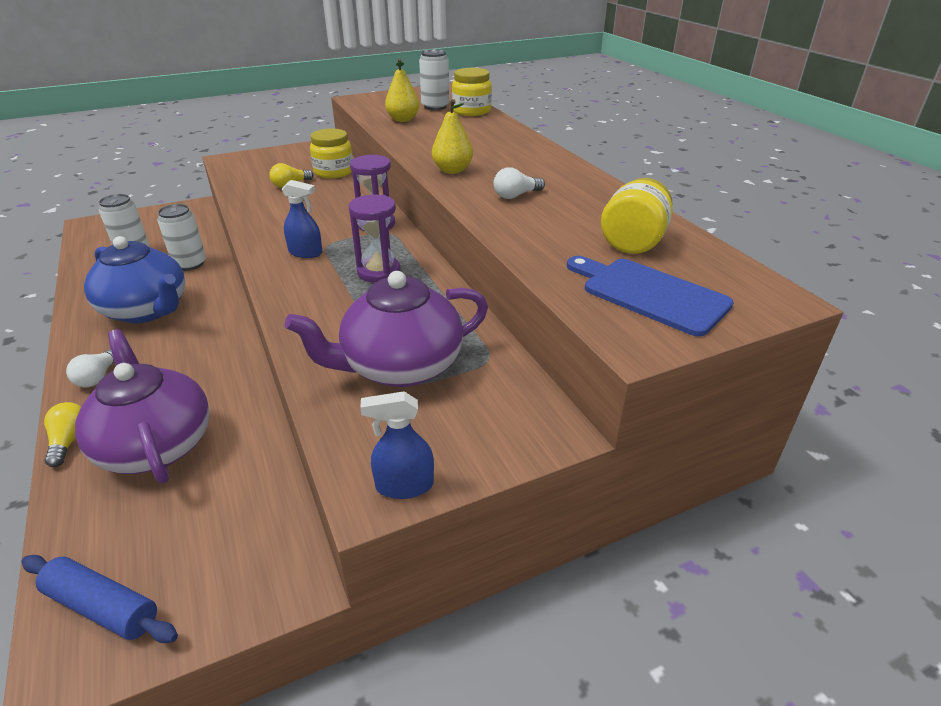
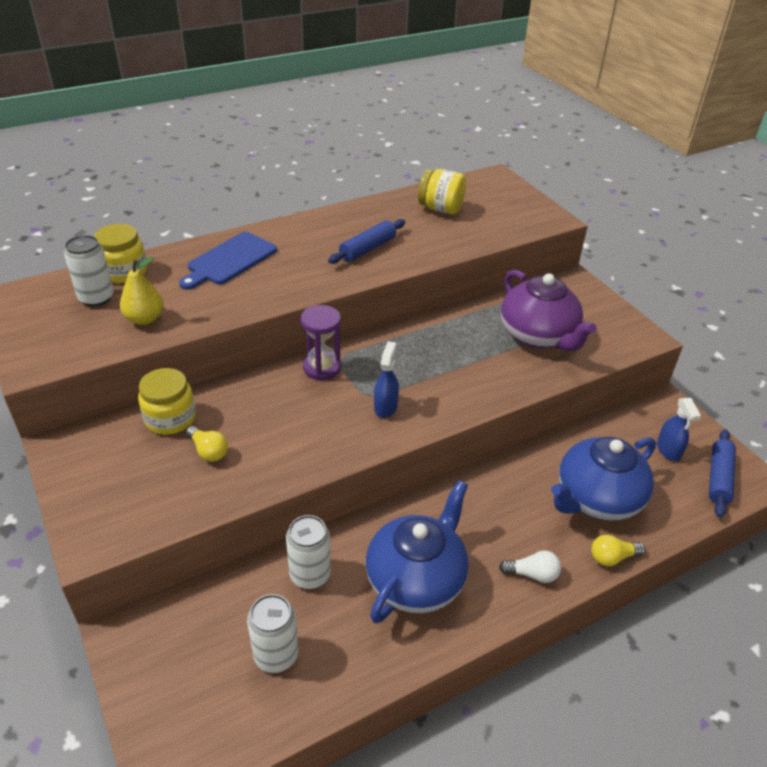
camera: 95 degrees left, 5 degrees up
purple teapot [75,329,210,483] -> blue teapot [551,437,656,521]
purple hourglass [349,195,401,283] -> none
blue spray bottle [360,391,434,499] -> blue spray bottle moved to [657,398,701,461]
yellow pear [432,99,473,174] -> none
white light bulb [494,167,545,199] -> blue rolling pin [328,219,405,264]
blue cutting board [567,256,734,337] -> blue cutting board moved to [179,232,277,290]

